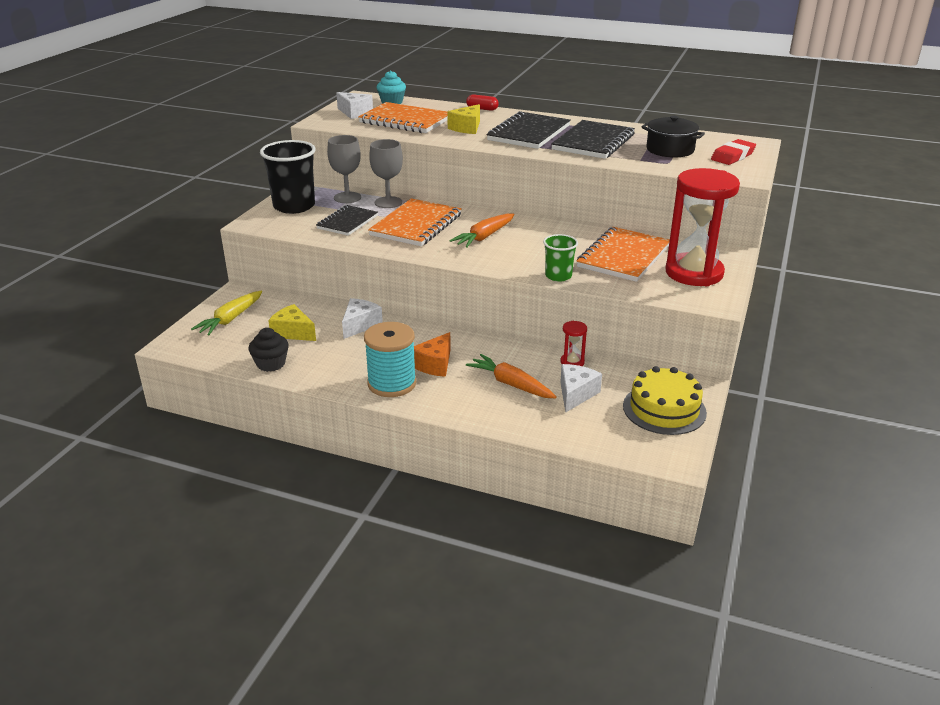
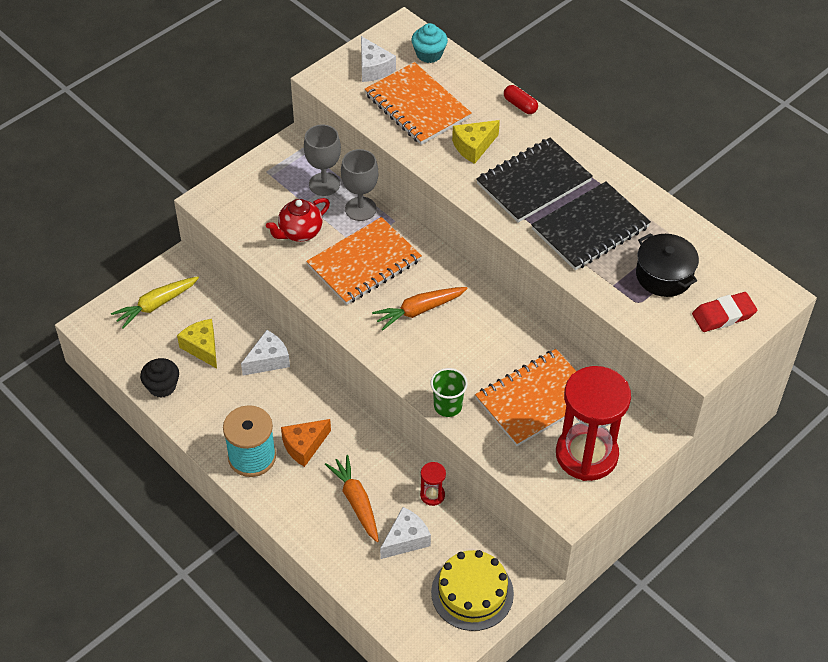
camera: 25 degrees right, 20 degrees up
black cup [260,140,316,214] -> none
black notebook [316,205,378,236] -> red teapot [266,198,330,242]

